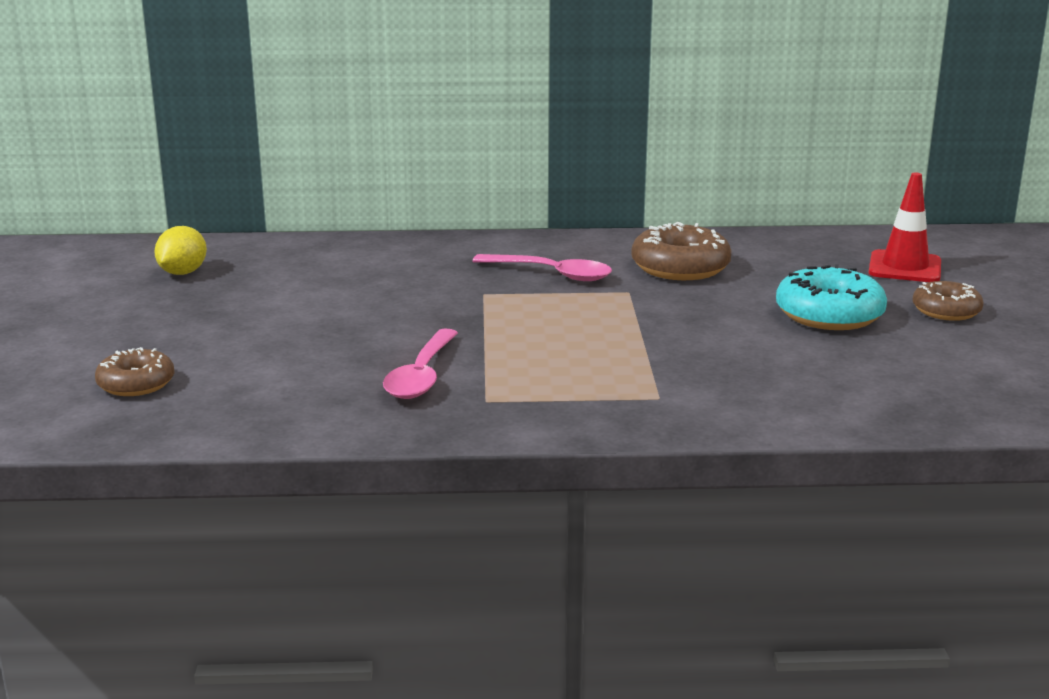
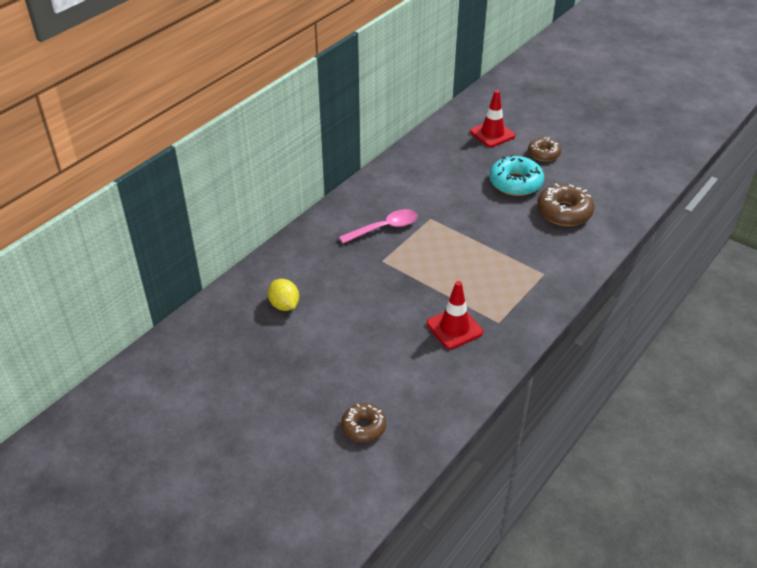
camera: 50 degrees left, 20 degrees up
yellow lemon [154,226,207,275] -> yellow lemon moved to [268,279,299,311]
pink spoon [383,328,458,399] -> red traffic cone [427,281,483,349]
brown donut [631,222,732,280] -> brown donut moved to [537,184,594,226]

